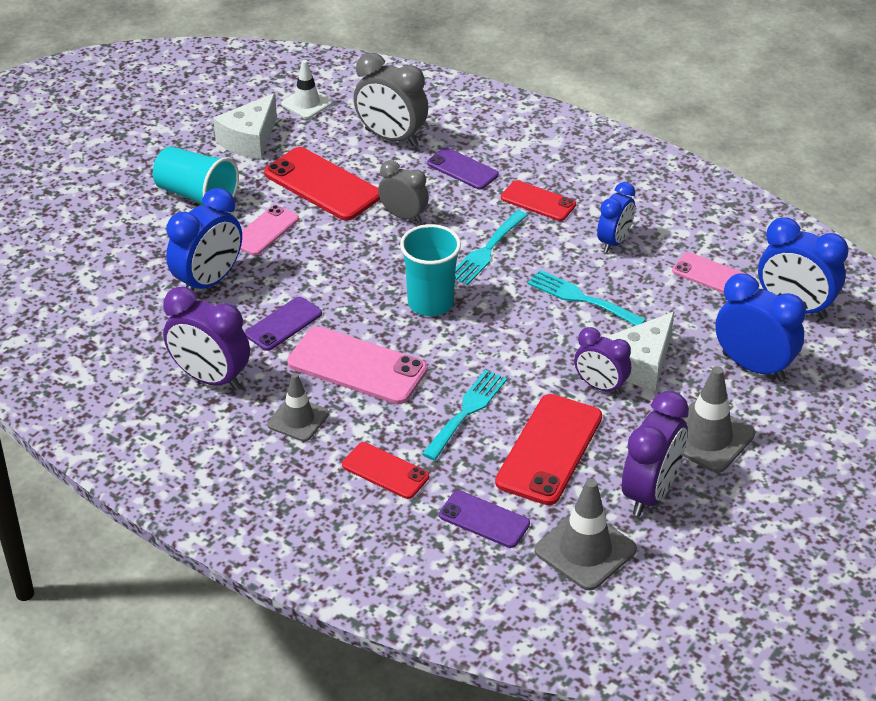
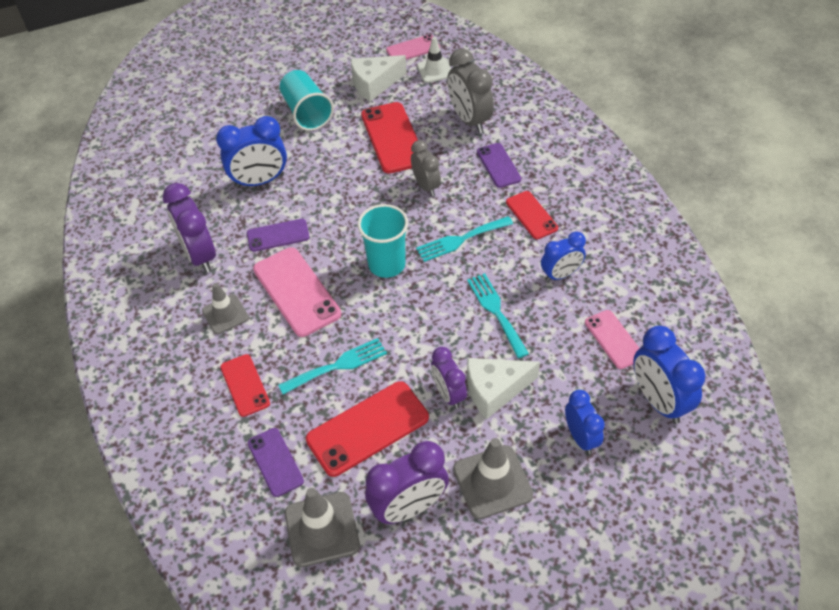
camera: 35 degrees right, 10 degrees up
pink phone [240,205,299,256] -> pink phone moved to [386,34,440,60]
blue clock [715,273,806,381] -> blue clock [565,390,605,454], size x0.65

